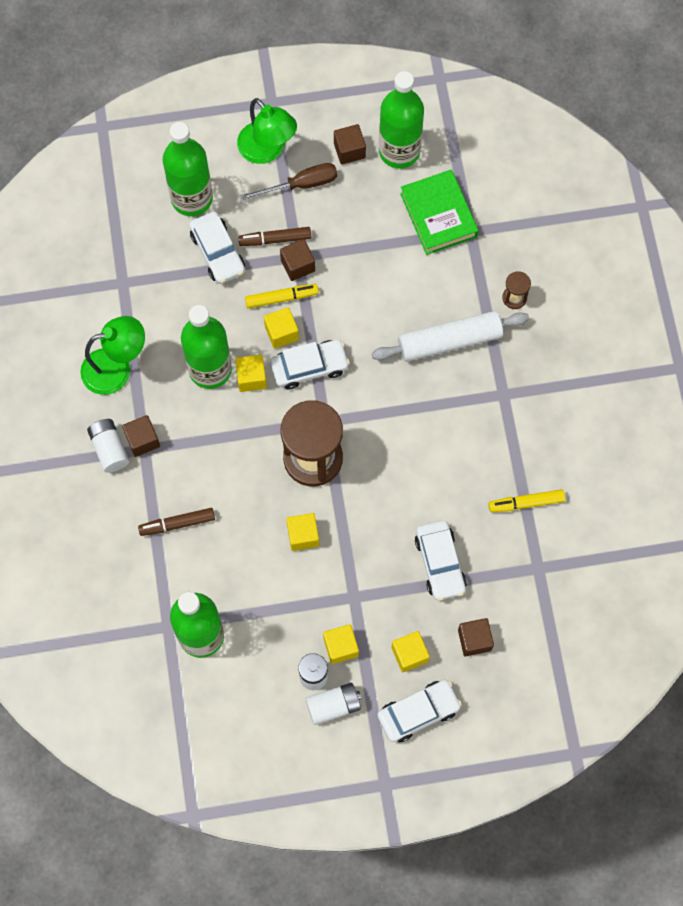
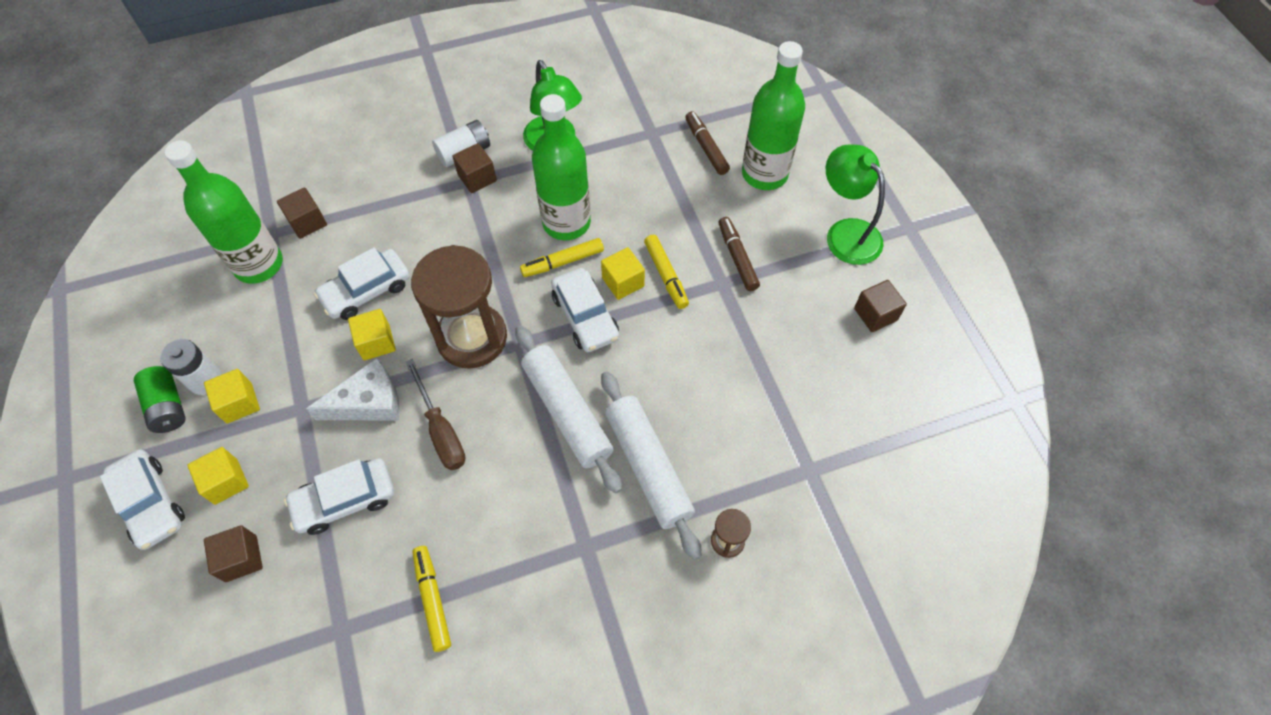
camera: 80 degrees right, 10 degrees down
brown marker [138,508,215,536] -> brown marker moved to [685,111,730,175]
white car [189,212,245,284] -> white car moved to [314,247,410,320]
yellow cube [235,355,267,392] -> yellow marker [520,238,604,277]
green lamp [237,98,297,164] -> green lamp turned 105 degrees clockwise [826,144,885,265]
brown screwdriver [241,163,338,200] -> brown screwdriver moved to [406,359,465,470]
brown cube [280,239,315,281] -> brown cube moved to [277,187,327,239]
white battery [305,683,361,725] -> green battery [134,366,186,433]
green bottle [379,71,424,168] -> none
green book [400,170,478,255] -> none
none -> white cheese [306,358,400,420]
none -> white rolling pin [515,325,622,493]

